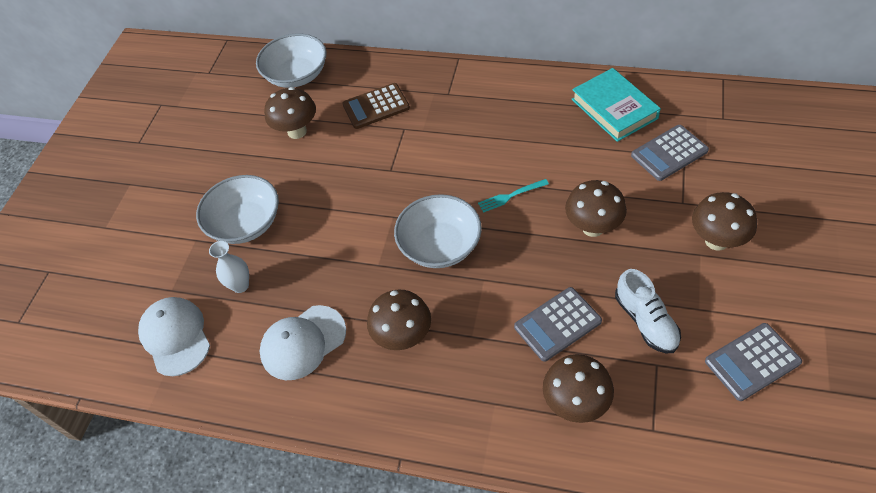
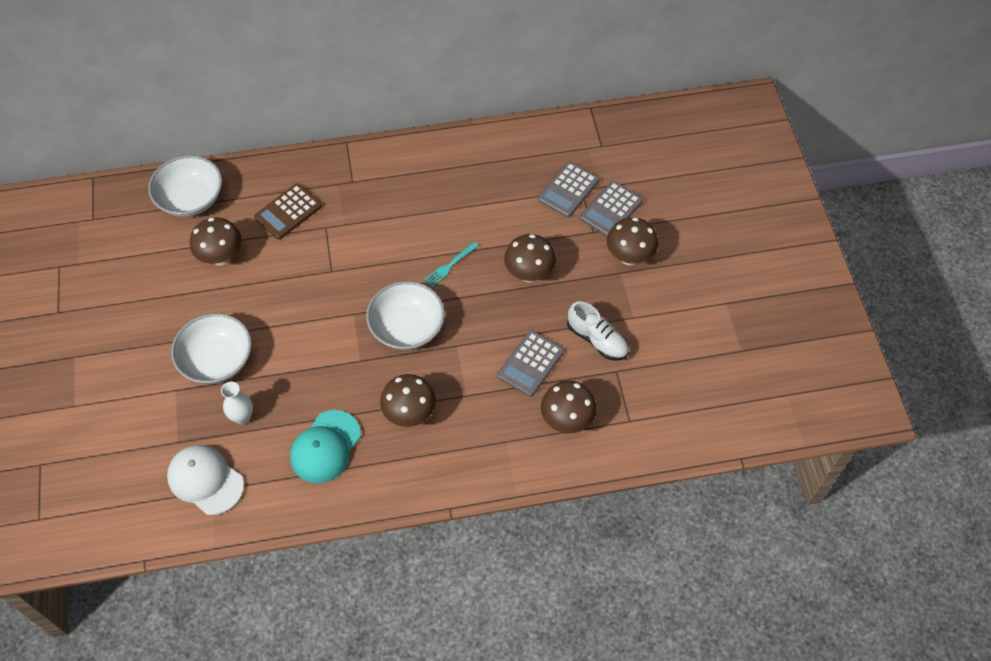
camera: 30 degrees left, 5 degrees up
white cap [259,305,346,380] -> turquoise cap [290,410,361,483]
turquoise book [572,68,661,142] -> none
grey calculator [705,323,802,401] -> grey calculator moved to [579,181,643,237]

